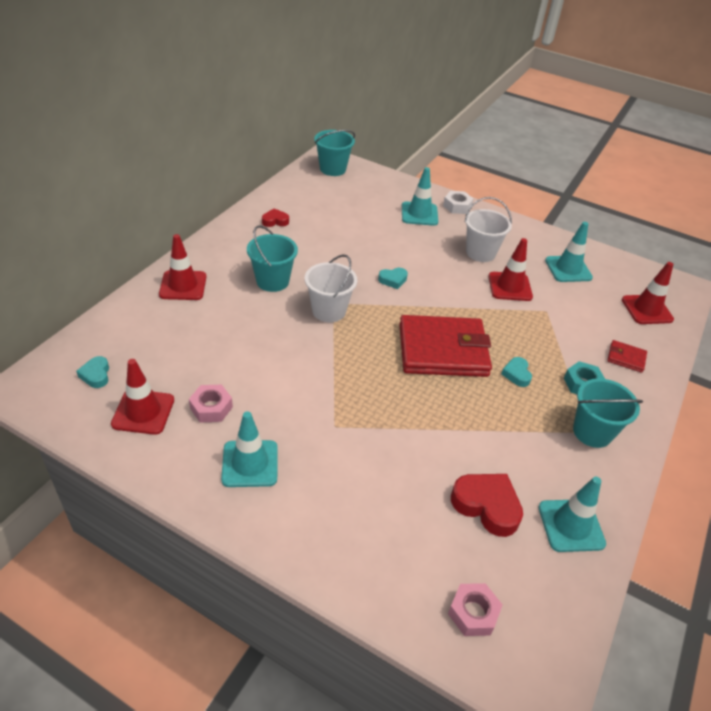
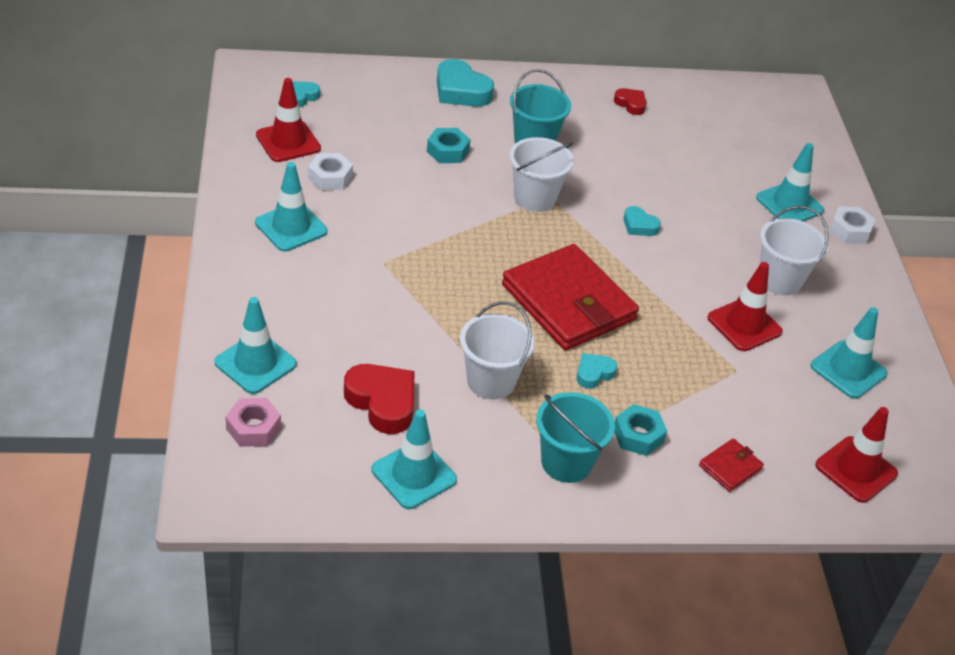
camera: 55 degrees right, 0 degrees up
red traffic cone [159,234,206,300] -> turquoise heart [437,59,494,107]
pink nut [189,385,233,423] -> white nut [308,153,353,190]
turquoise bucket [314,130,355,176] -> none
red heart [451,474,523,537] -> red heart turned 45 degrees counterclockwise [344,364,415,434]
red wallet [607,340,647,373] -> red wallet turned 60 degrees clockwise [699,438,764,492]
none -> turquoise traffic cone [214,297,297,394]
none -> turquoise nut [427,128,471,163]
none -> white bucket [460,301,535,399]

